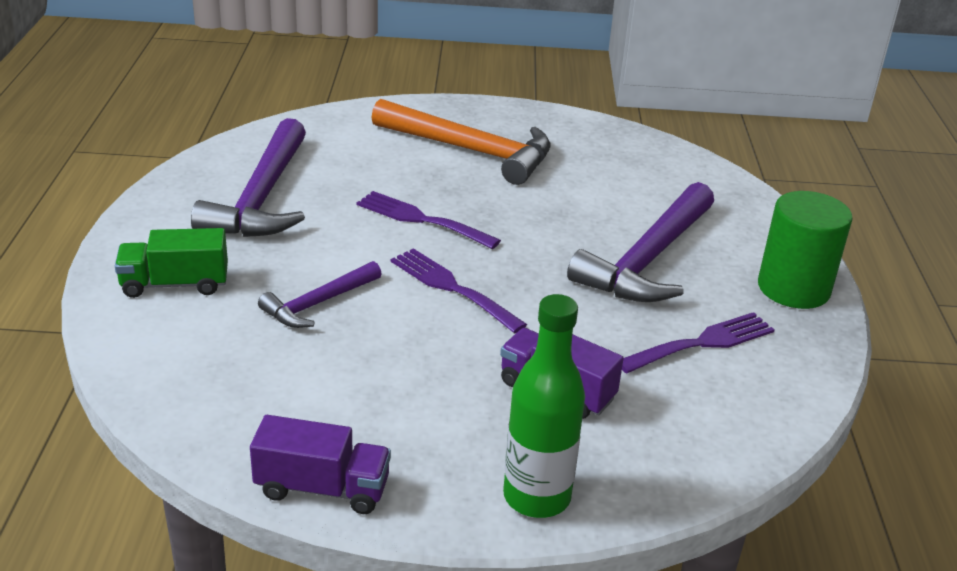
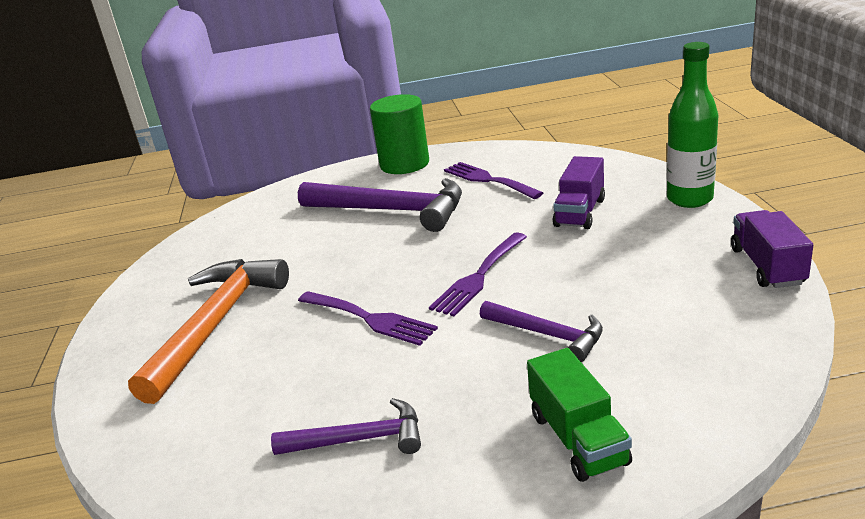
camera: 95 degrees left, 5 degrees down
purple hammer [191,118,306,237] -> purple hammer [271,398,421,455], size x0.55
purple fork [357,191,501,249] -> purple fork turned 75 degrees counterclockwise [298,291,438,346]

